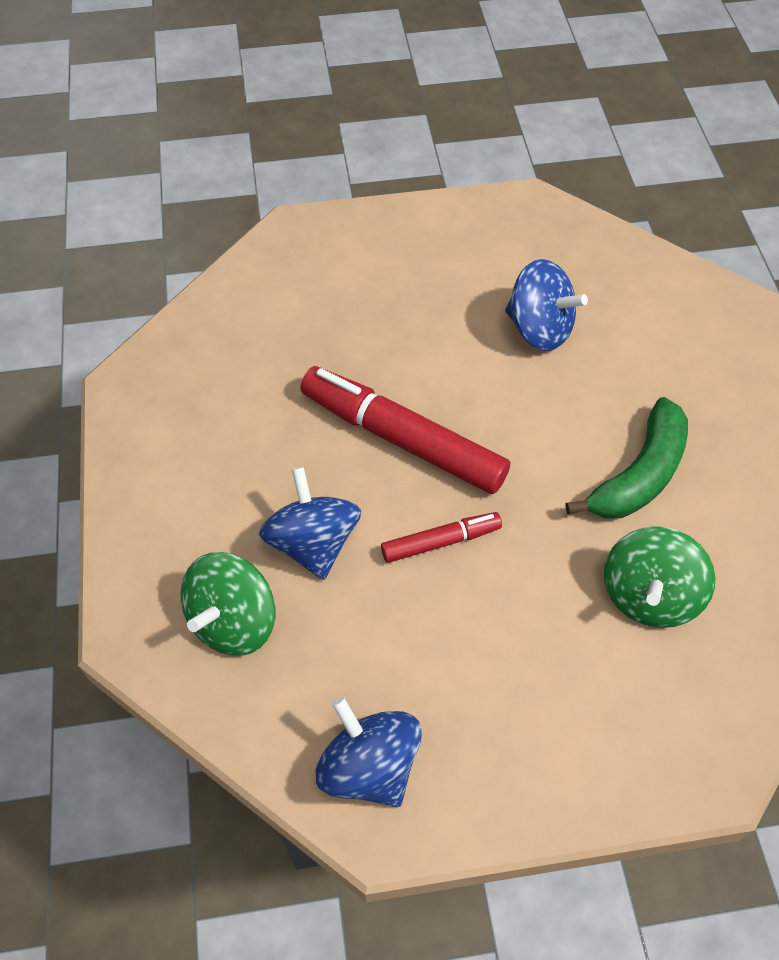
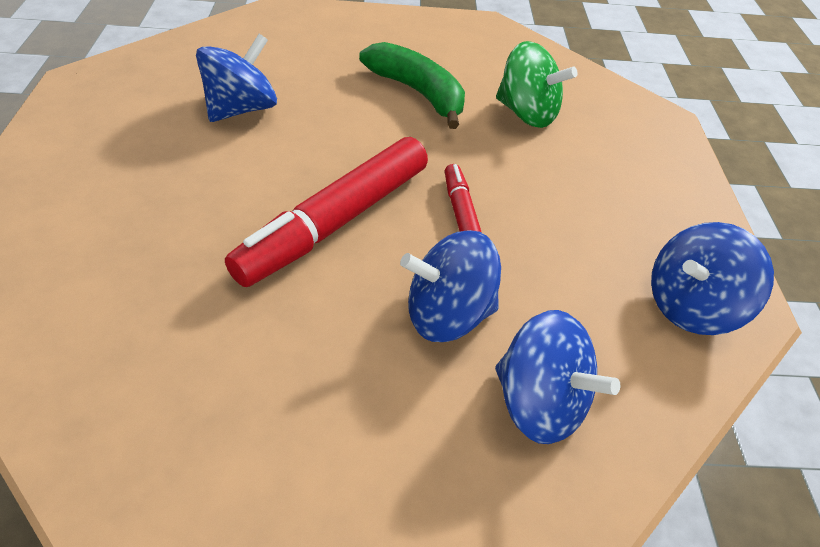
camera: 85 degrees left, 10 degrees down
green spinning top [181,552,275,656] -> blue spinning top [495,310,620,444]

